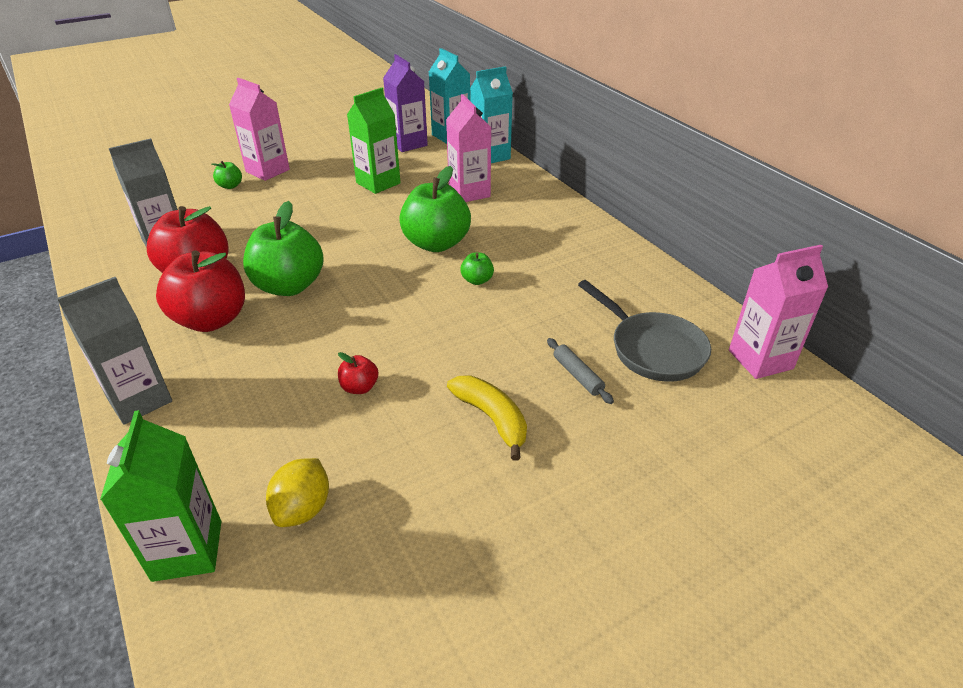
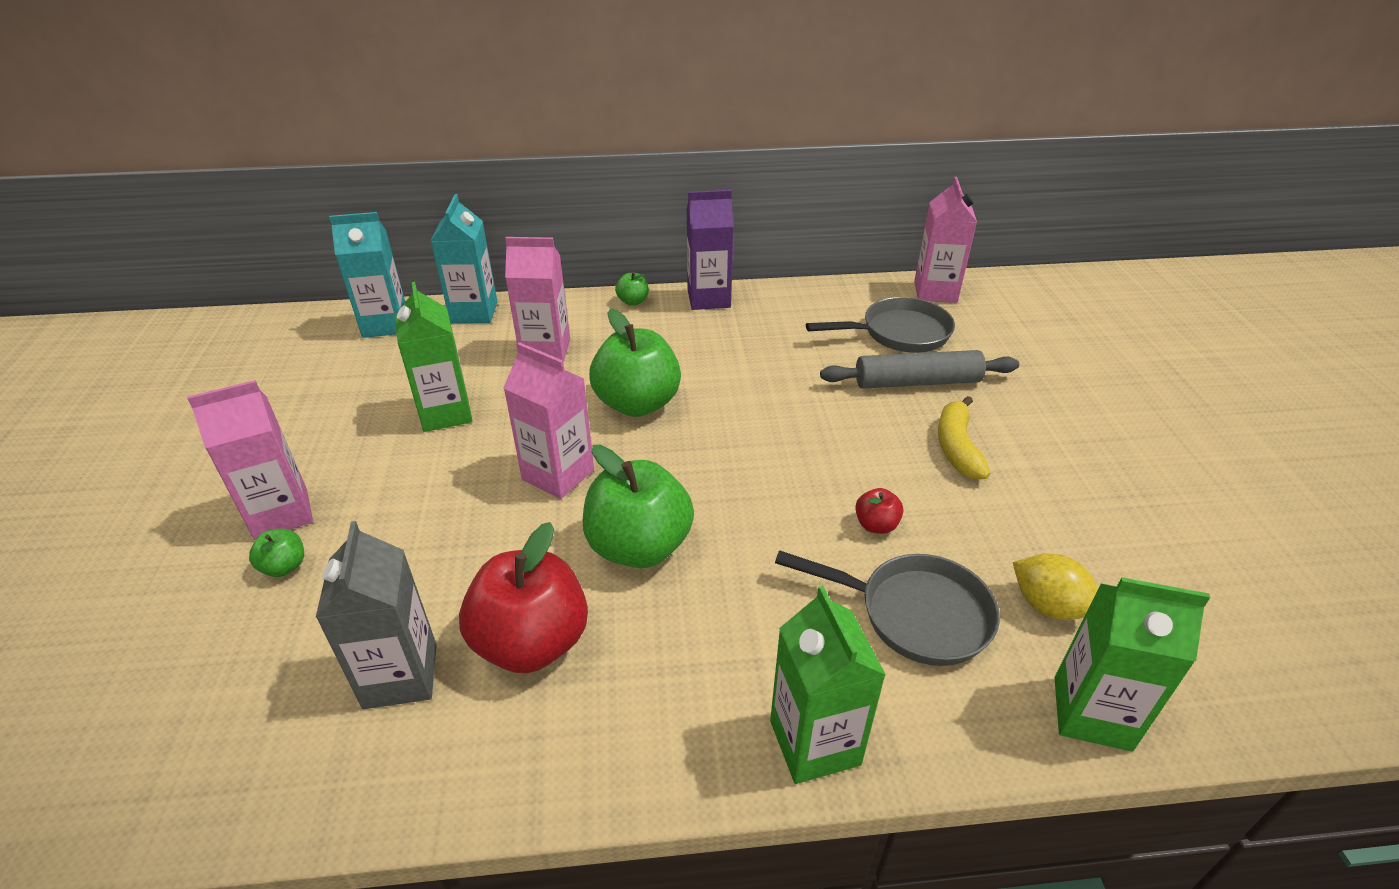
camera: 65 degrees left, 0 degrees up
grey carton [57,277,172,424] -> green carton [770,586,886,784]
red apple [156,251,245,332] -> none
purple carton [383,54,428,152] -> purple carton moved to [687,190,734,310]
yellow banana [447,375,527,461] -> yellow banana turned 75 degrees counterclockwise [938,396,990,479]
green apple [460,252,494,285] -> green apple moved to [615,272,649,306]
grey rolling pin [547,338,614,404] -> grey rolling pin [820,350,1019,389], size x1.94
none -> pink carton [504,342,594,499]
none -> grey pan [775,550,1000,666]

